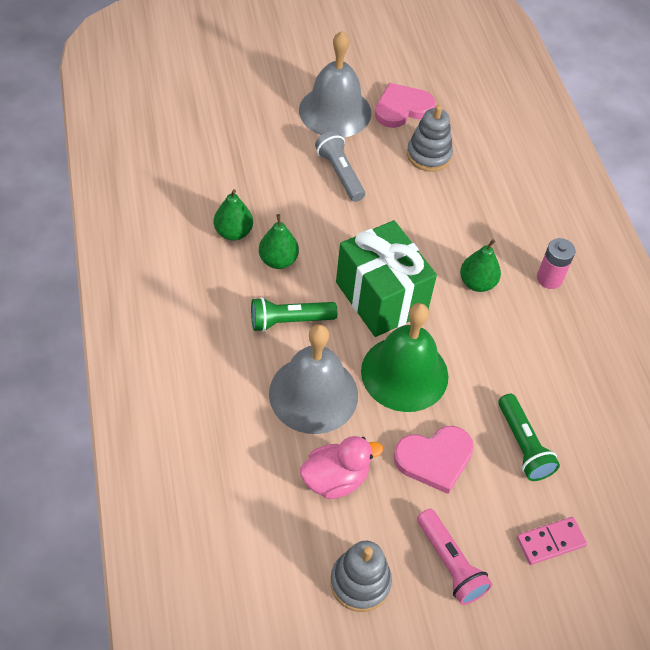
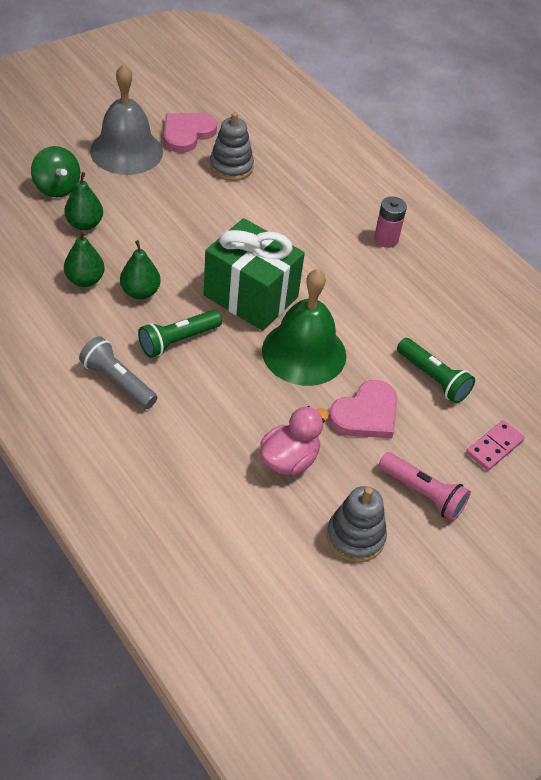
camera: 25 degrees left, 5 degrees down
grey bell [269,324,358,434] -> none
grey flashlight [315,131,365,202] -> grey flashlight moved to [79,336,157,409]
green pear [460,239,501,292] -> green pear moved to [64,172,103,230]
none -> green spinning top [31,146,80,197]

